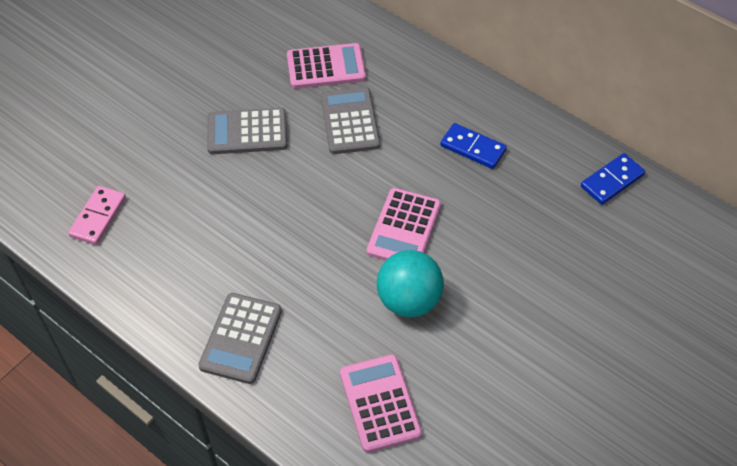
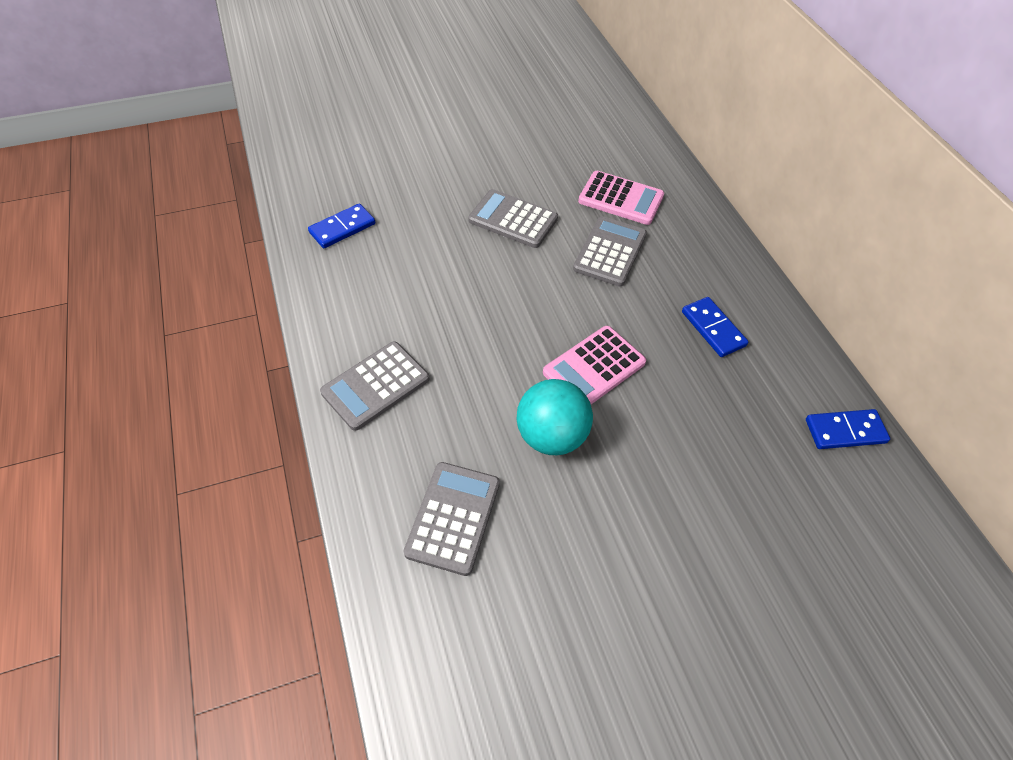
camera: 30 degrees right, 0 degrees up
pink domino [68,186,126,245] -> blue domino [308,203,375,248]
pink calculator [340,354,422,453] -> grey calculator [403,462,500,576]

